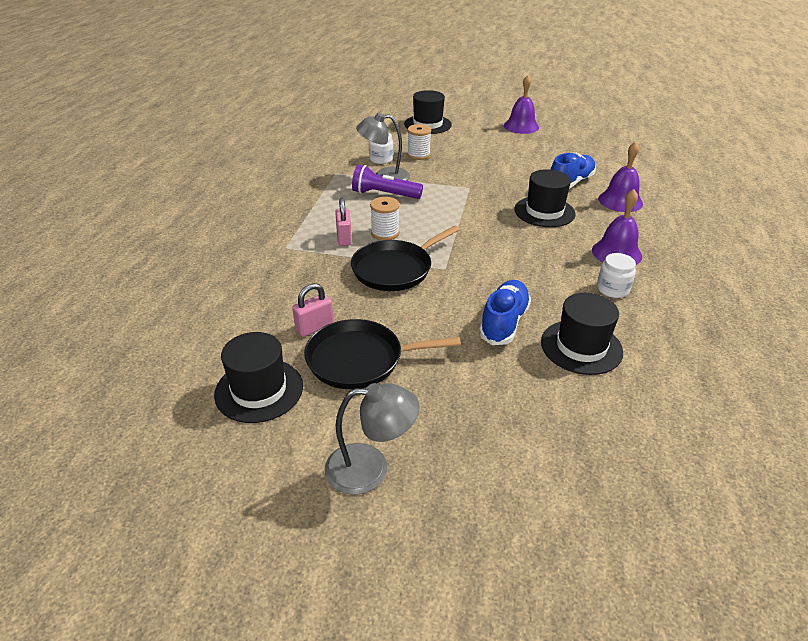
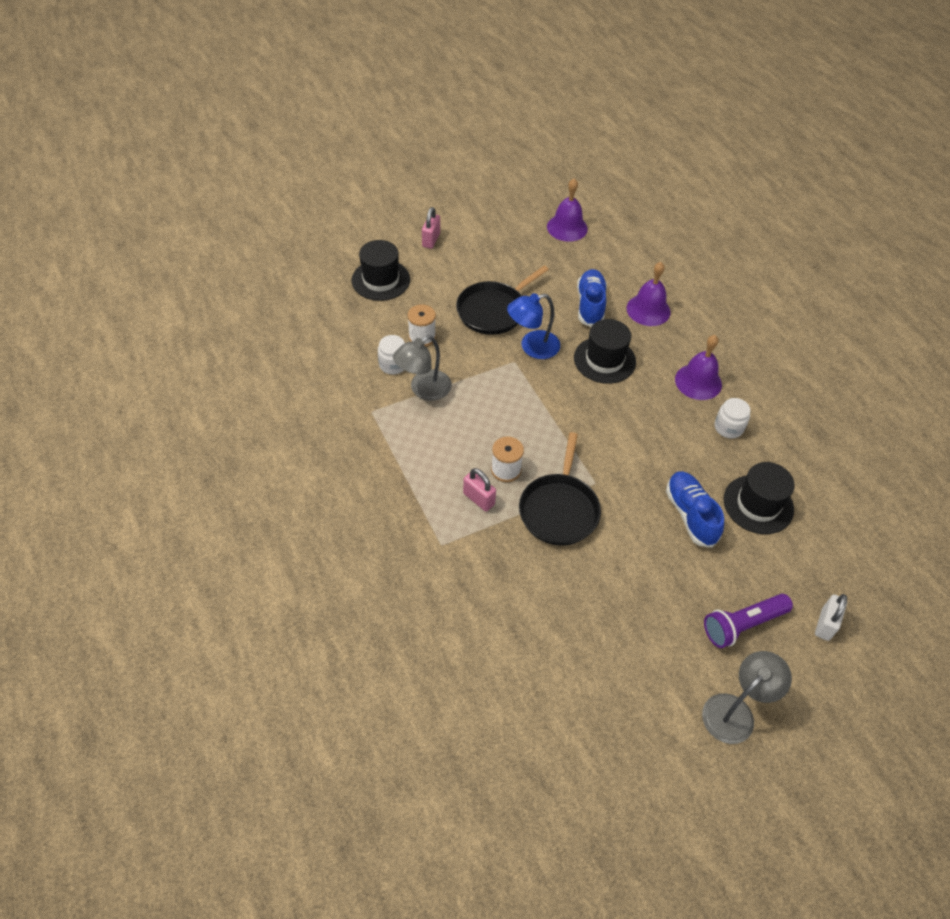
camera: 40 degrees left, 15 degrees up
black hat [214,332,303,423] -> none
pink padlock [292,283,334,337] -> pink padlock moved to [422,207,440,249]
black pan [304,319,461,389] -> black pan moved to [456,265,549,335]
purple flashlight [352,165,423,199] -> purple flashlight moved to [704,594,793,648]
purple bell [504,75,539,134] -> purple bell moved to [547,179,588,242]
none -> blue lamp [507,293,560,359]
none -> white padlock [815,594,847,641]

